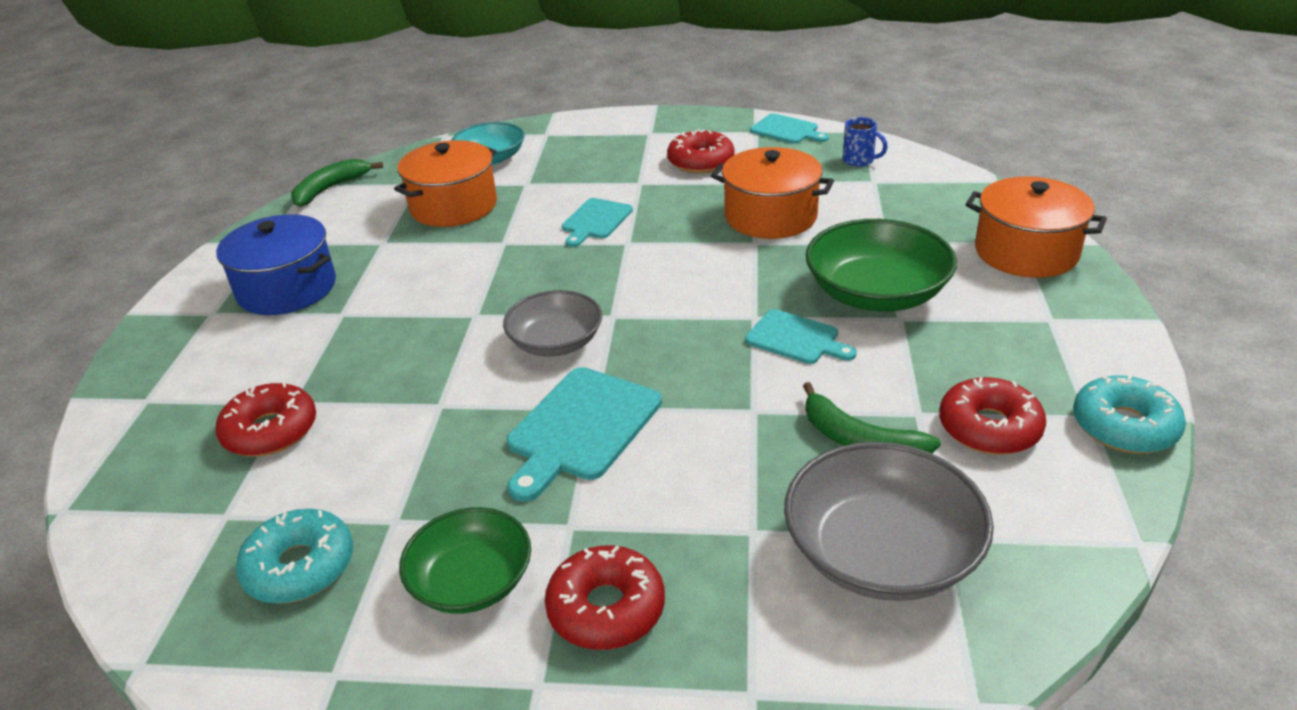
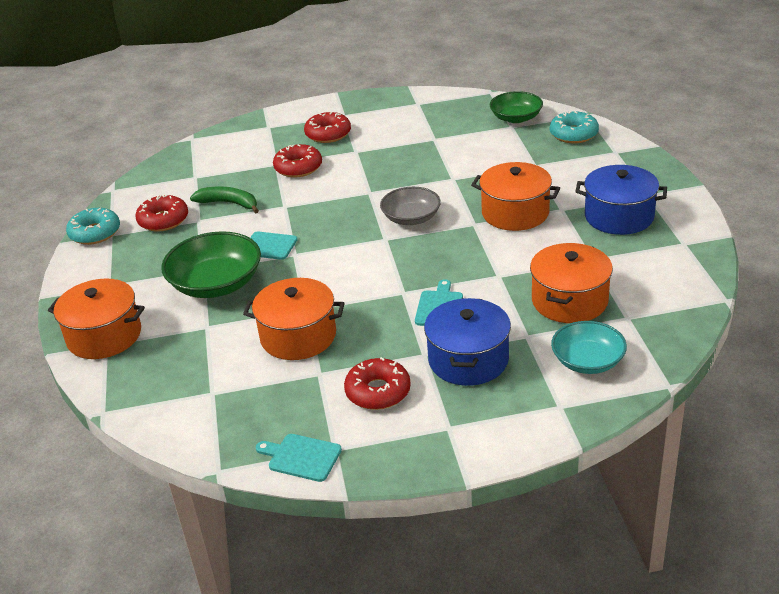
camera: 165 degrees right, 0 degrees up
red donut [215,382,316,456] -> red donut moved to [273,144,322,178]
turquoise donut [236,509,353,604] -> turquoise donut moved to [550,111,599,143]
green banana [291,159,383,207] -> none
green bowl [399,507,531,614] -> green bowl moved to [490,91,543,123]
turquoise cutting board [507,367,662,502] -> none
grey bowl [784,442,994,601] -> none
blue mug [843,117,888,167] -> none
none -> blue pot [424,298,511,386]
none -> orange pot [471,162,560,231]

